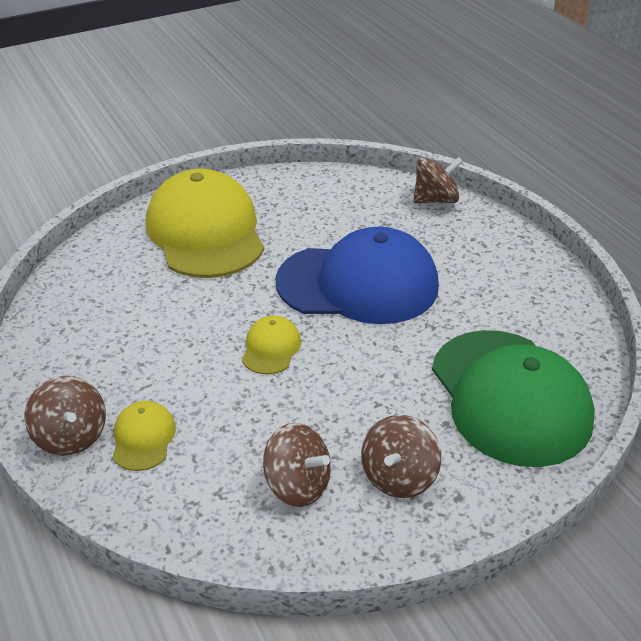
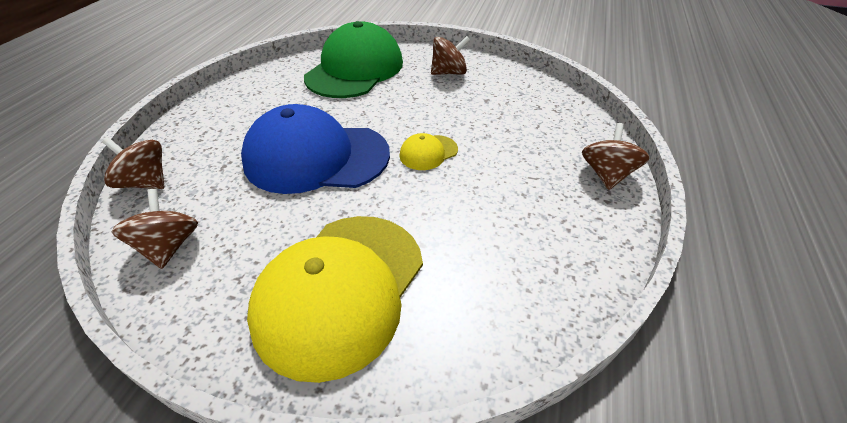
camera: 135 degrees left, 5 degrees up
yellow cap [112,401,176,471] -> none
brown spinning top [263,423,331,507] -> brown spinning top moved to [111,189,198,269]
blue cap [275,227,439,324] -> blue cap turned 45 degrees counterclockwise [241,104,390,194]

